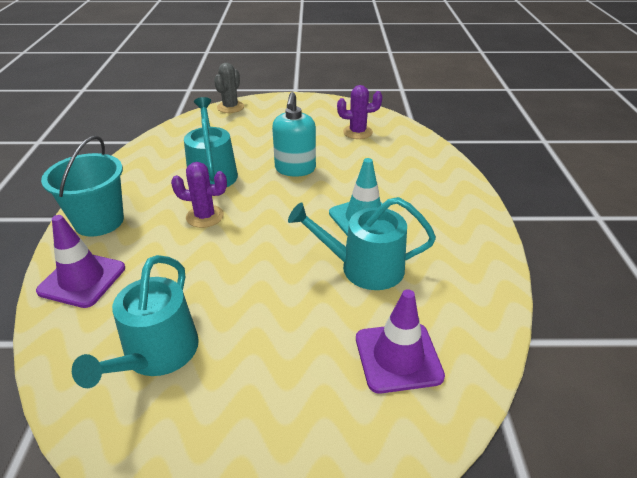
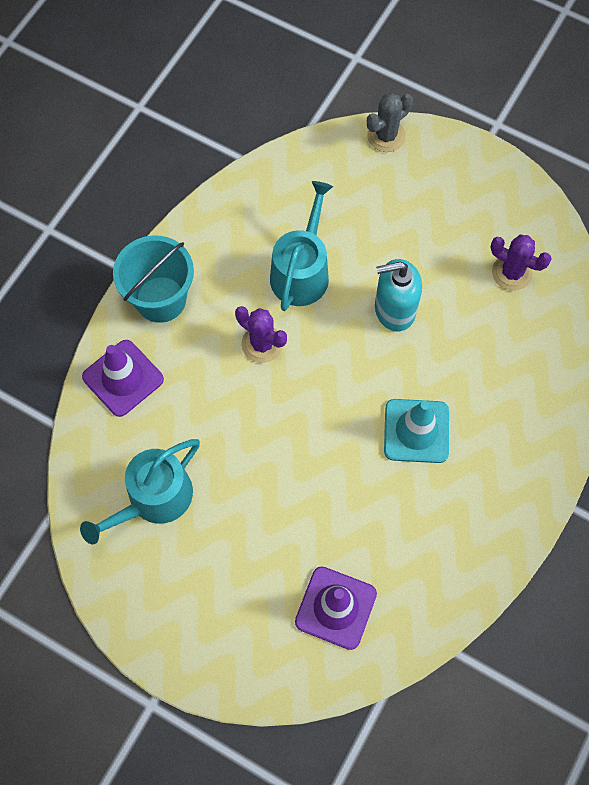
camera: 30 degrees right, 30 degrees up
turquoise soap dispenser [272,92,316,176] -> turquoise soap dispenser turned 45 degrees clockwise [375,259,422,331]
turquoise watering can [288,197,436,290] -> none

